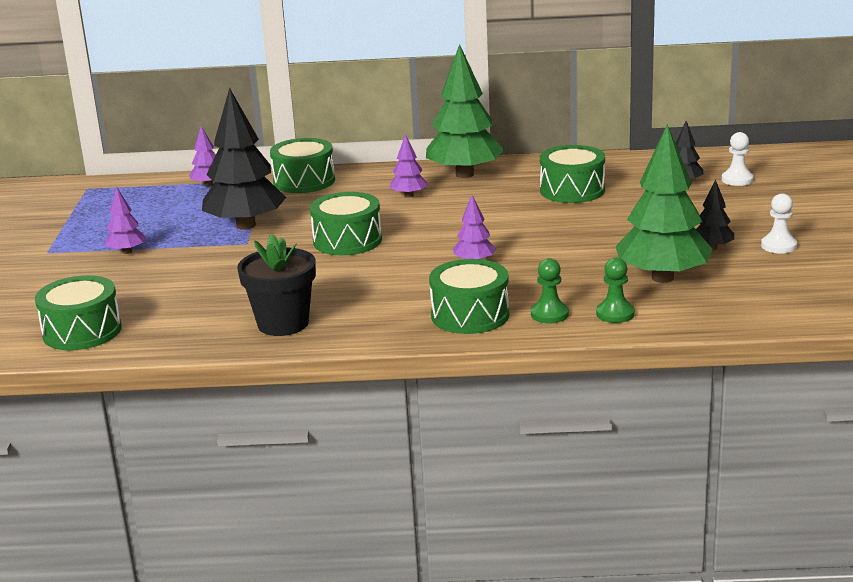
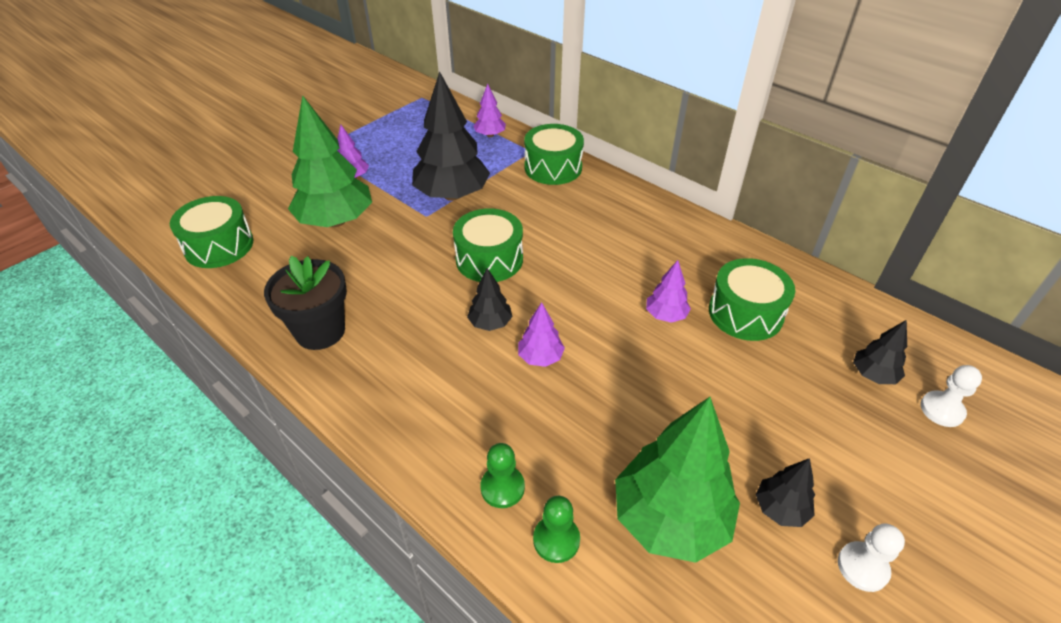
camera: 40 degrees right, 20 degrees up
purple tree [389,134,428,198] -> purple tree moved to [646,260,691,323]
green tree [426,44,504,178] -> green tree moved to [288,95,372,227]
green drum [429,259,509,334] -> none
none -> black tree [467,268,513,331]

